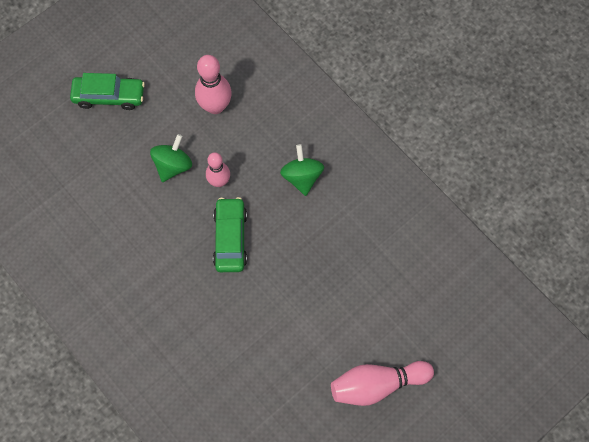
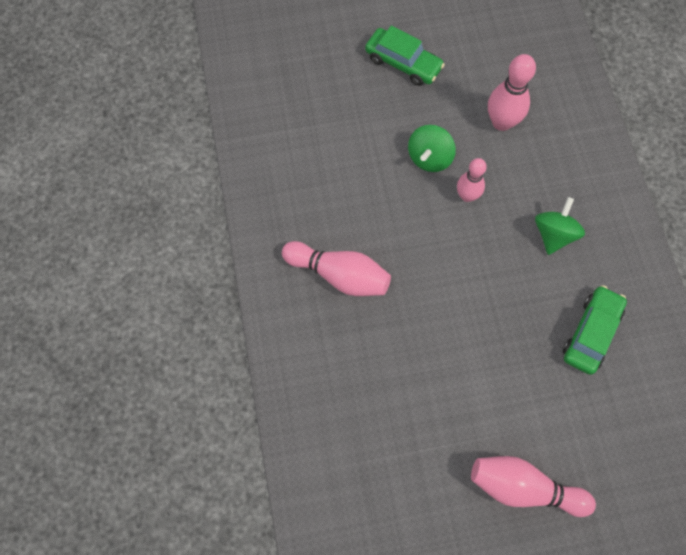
camera: 30 degrees right, 0 degrees up
green spinning top [150,134,192,182] -> green spinning top turned 150 degrees clockwise [408,125,456,172]
green car [213,197,247,272] -> green car moved to [563,285,627,375]
none -> pink bowling pin [282,241,391,296]

